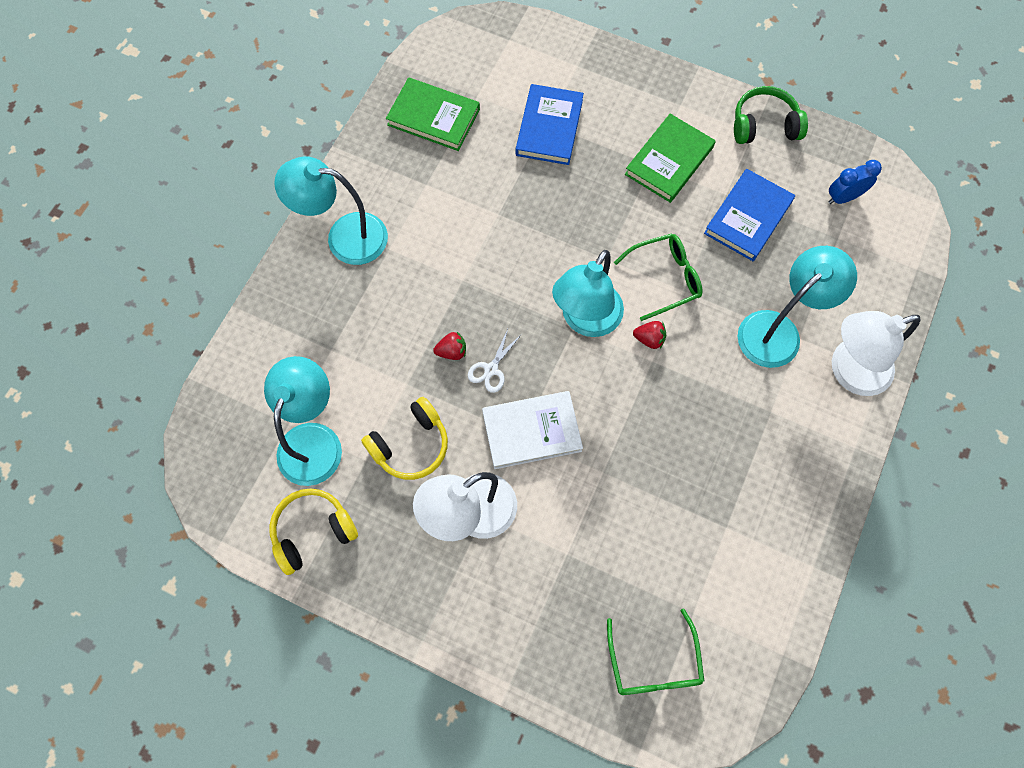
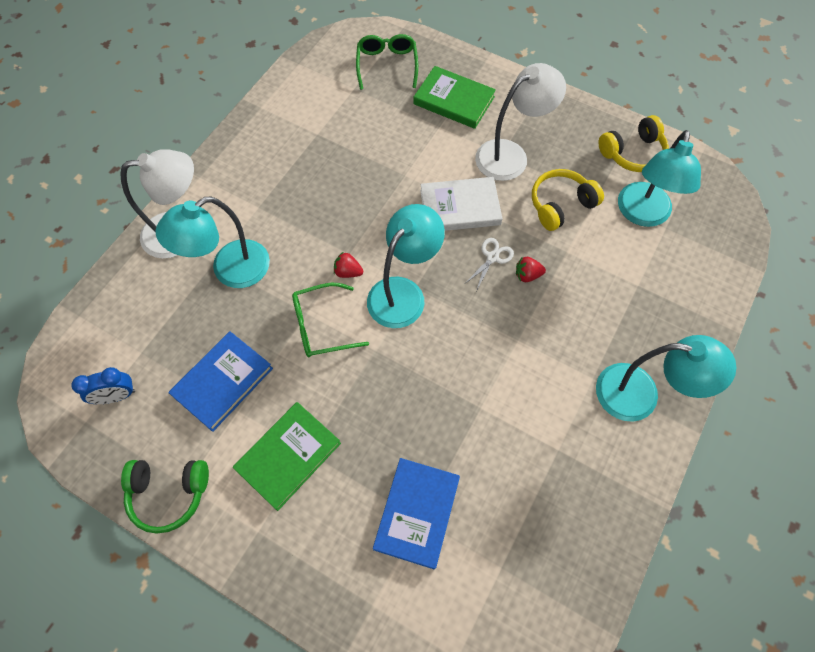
camera: 175 degrees left, 5 degrees down
green book [386,77,480,151] -> green book moved to [414,66,496,129]

